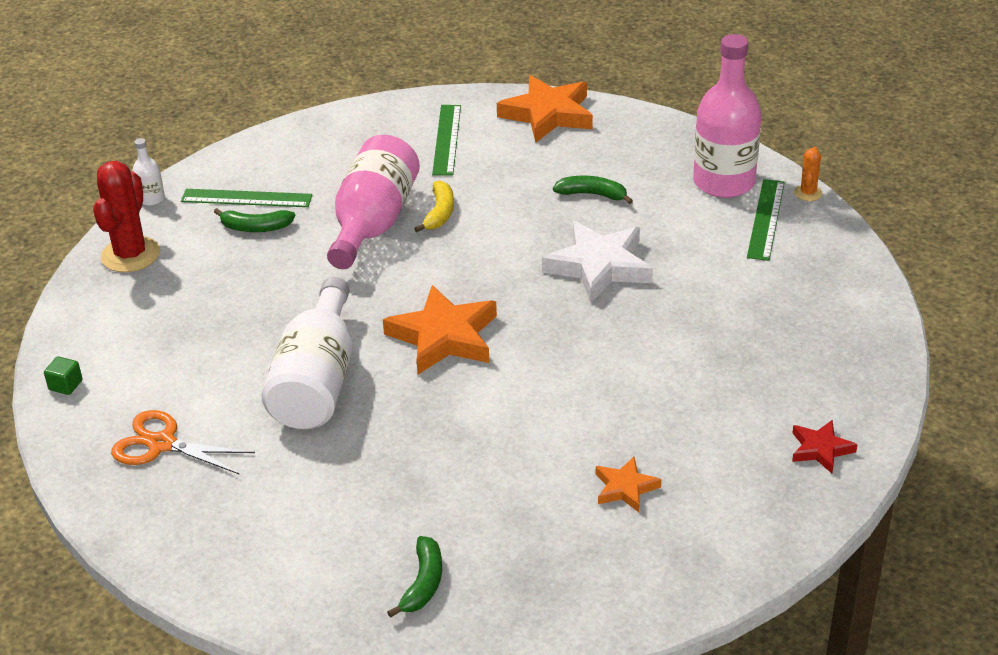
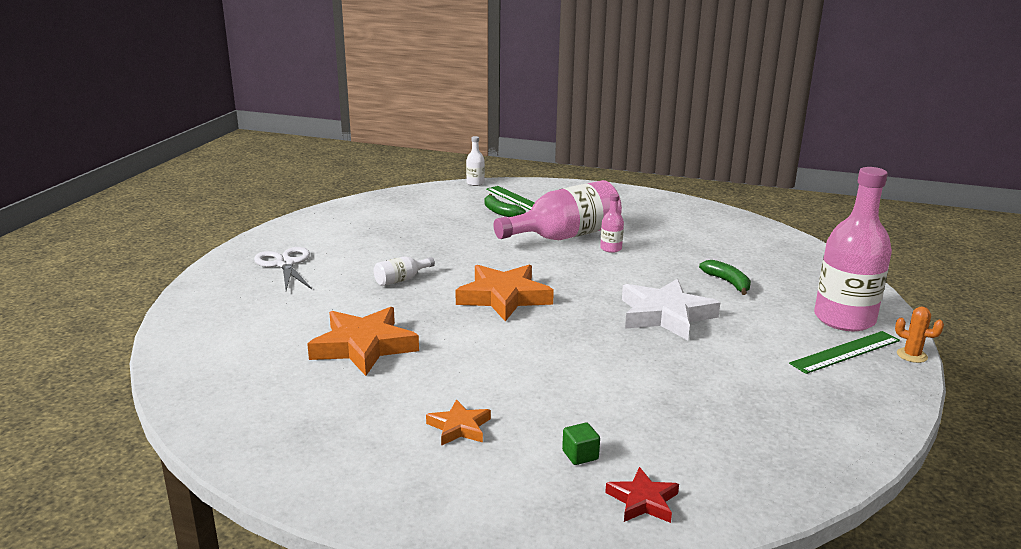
camera: 45 degrees right, 15 degrees down
green cube [44,356,83,395] -> green cube moved to [562,423,600,465]
red cactus [93,161,160,272] -> none
orange scissors [111,410,255,475] -> white scissors [254,247,312,290]
white bottle [261,277,353,429] -> white bottle [374,256,435,286], size x0.43
green banana [387,536,442,618] -> none
yellow banana [414,180,454,232] -> pink bottle [600,194,624,253]
green ruler [432,105,461,176] -> none
orange star [497,75,593,142] -> orange star moved to [307,307,419,376]
orange cactus [794,147,823,201] -> orange cactus turned 60 degrees clockwise [895,306,944,363]

